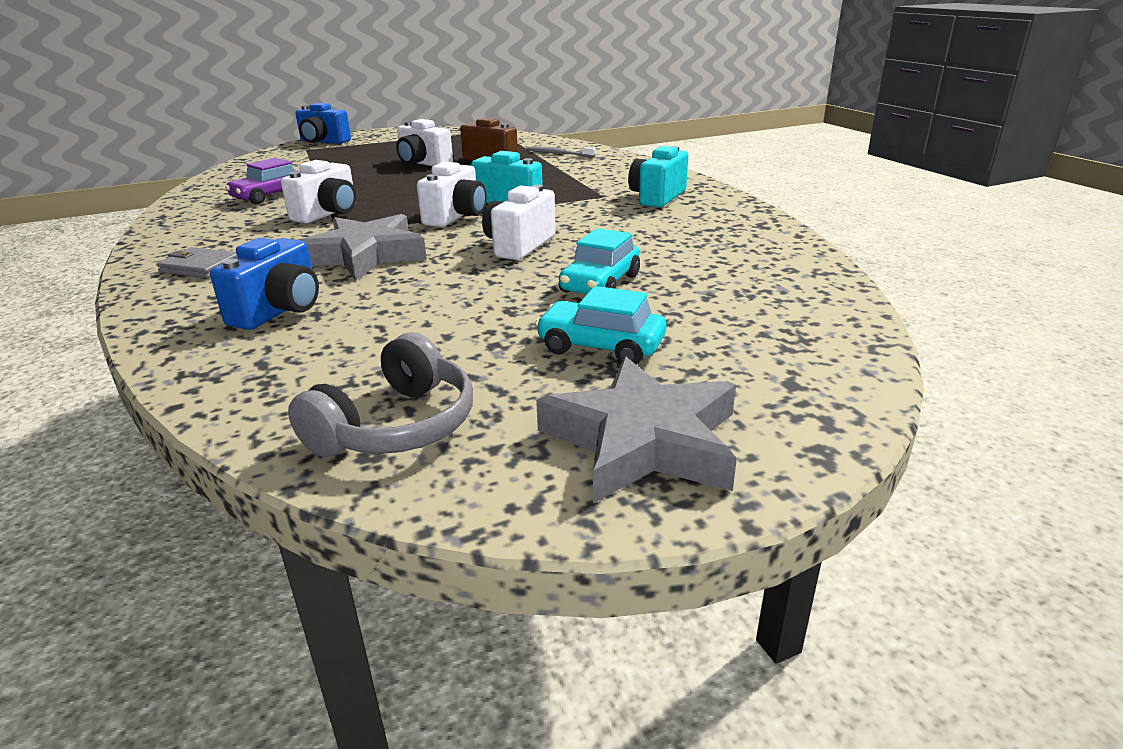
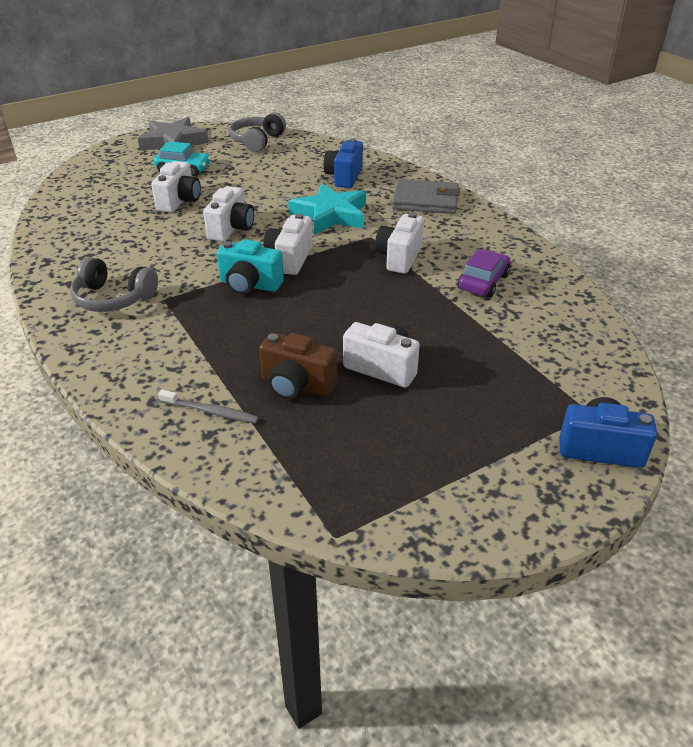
camera: 170 degrees right, 10 degrees up
grey wallet [156,247,238,278] -> grey wallet [392,179,460,214], size x1.67
grey star [299,214,427,281] -> turquoise star [288,183,366,235]
turquoise car [559,228,640,294] -> white camera [151,161,201,213]
turquoise camera [628,146,688,207] -> grey headphones [70,257,158,312]

